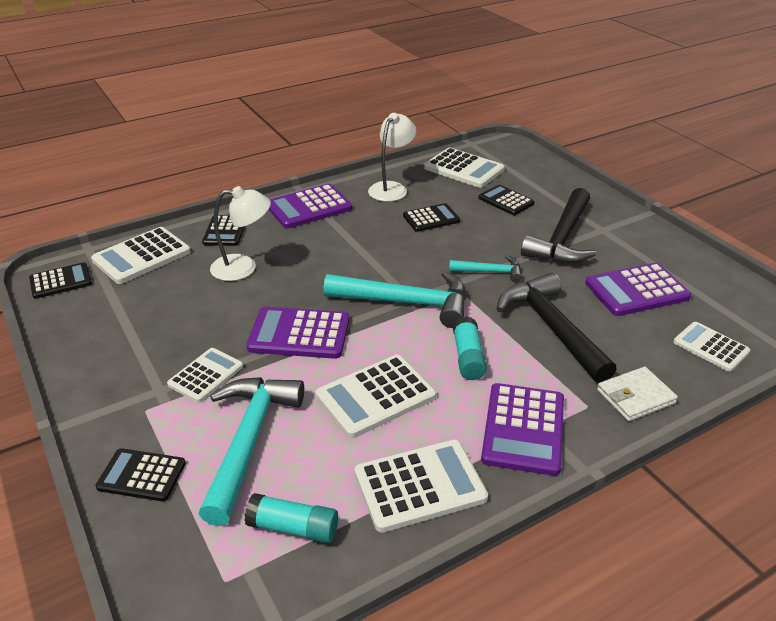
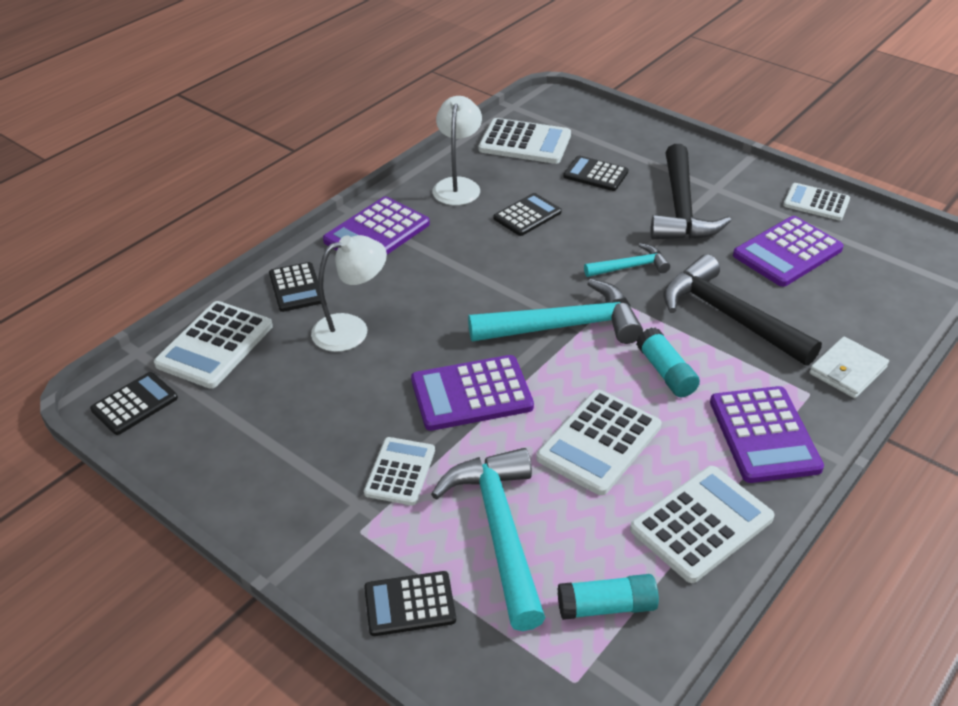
camera: 20 degrees left, 5 degrees up
white calculator [673,322,750,372] -> white calculator moved to [783,183,850,220]

